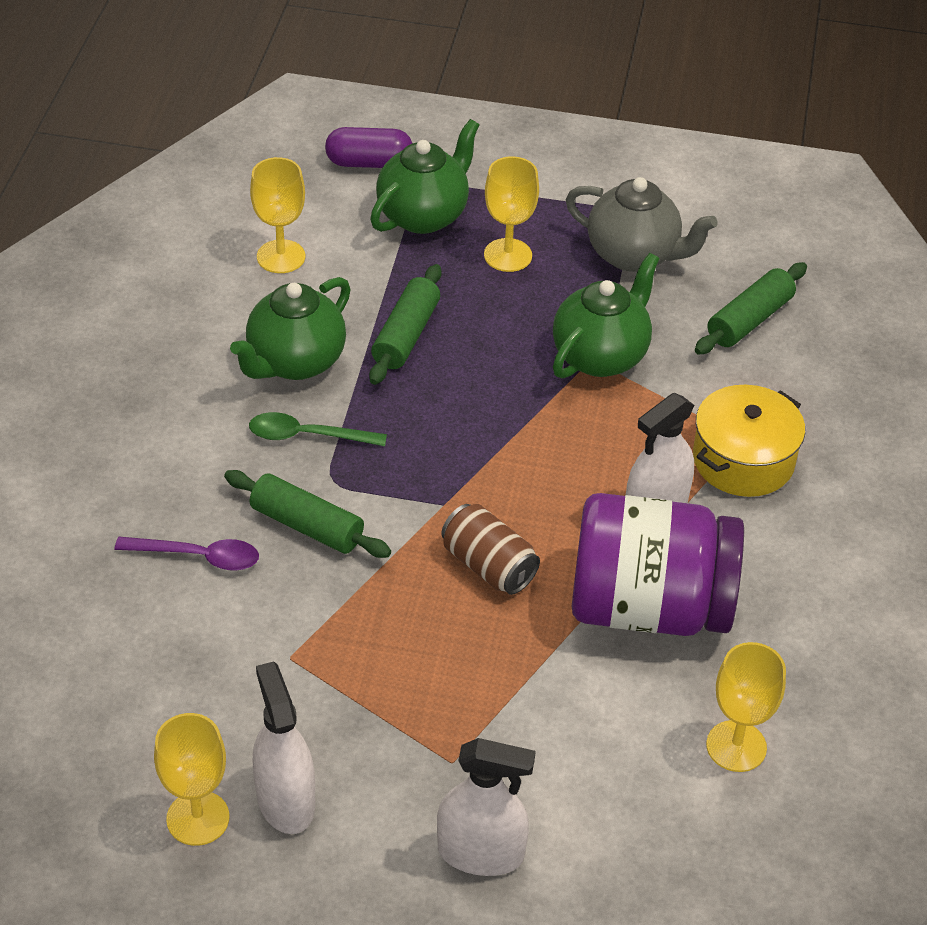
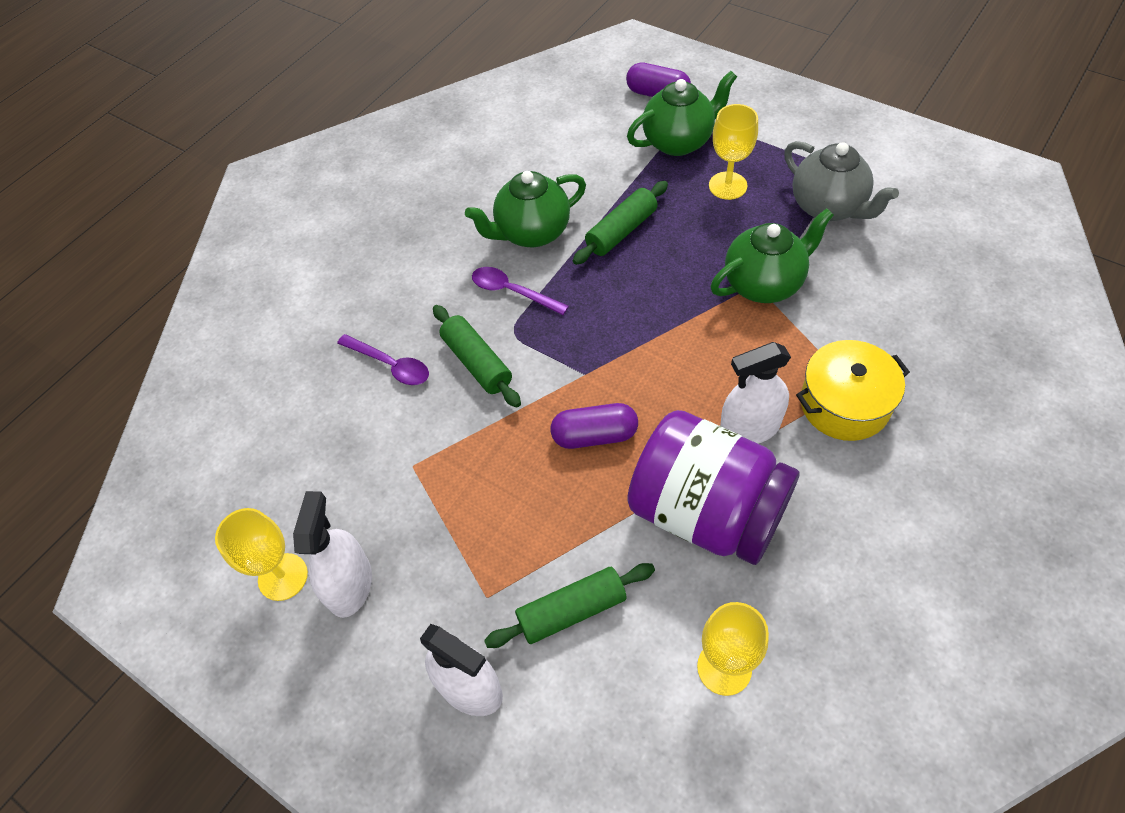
camera: 30 degrees right, 10 degrees up
green spoon [249,412,387,446] -> purple spoon [472,267,569,315]
yellow goblet [250,157,305,273] -> none
brown can [441,504,540,595] -> purple capsule [551,403,638,449]
green rolling pin [695,262,807,355] -> green rolling pin moved to [484,563,655,648]

